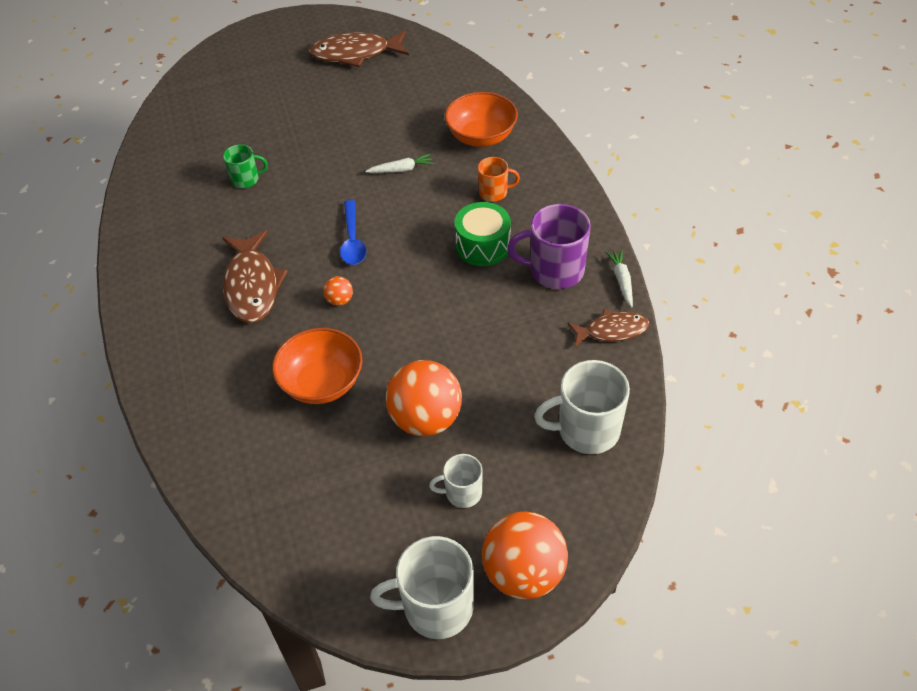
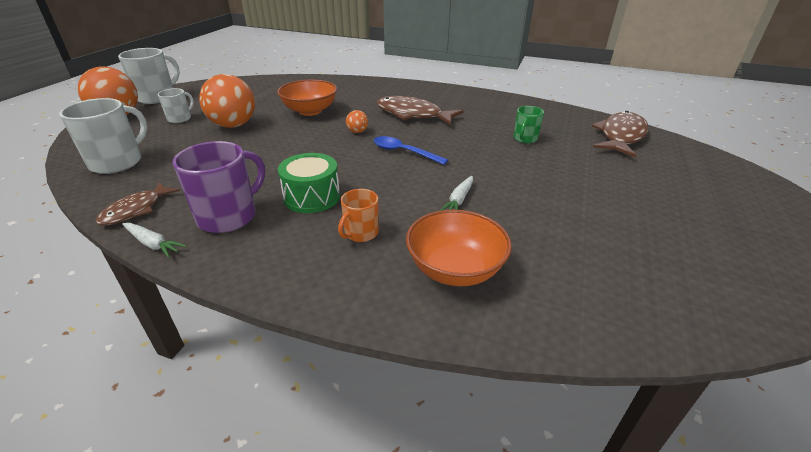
camera: 125 degrees right, 15 degrees down
brown fish [309,31,409,67] -> brown fish moved to [592,111,649,157]

